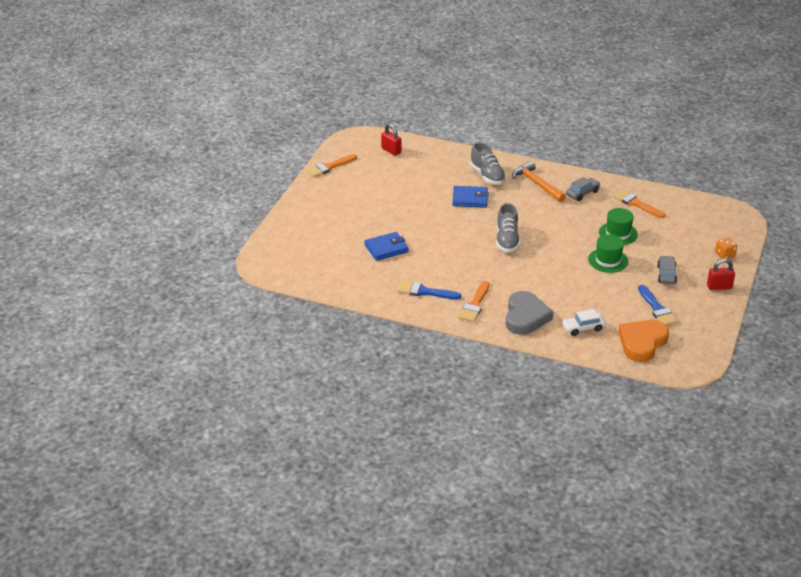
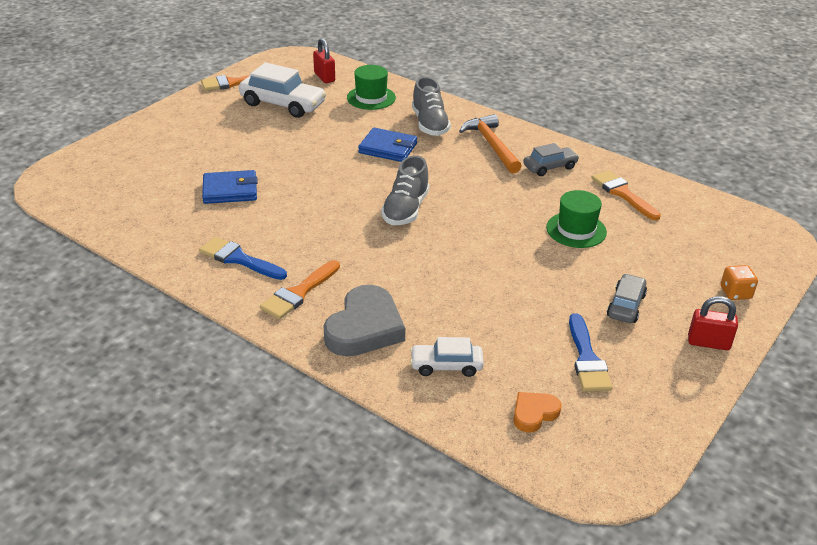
camera: 15 degrees right, 0 degrees up
green hat [588,234,628,273] -> green hat moved to [347,65,396,110]
orange heart [618,320,669,362] -> orange heart [514,392,562,432], size x0.53
none -> white car [239,62,327,118]

